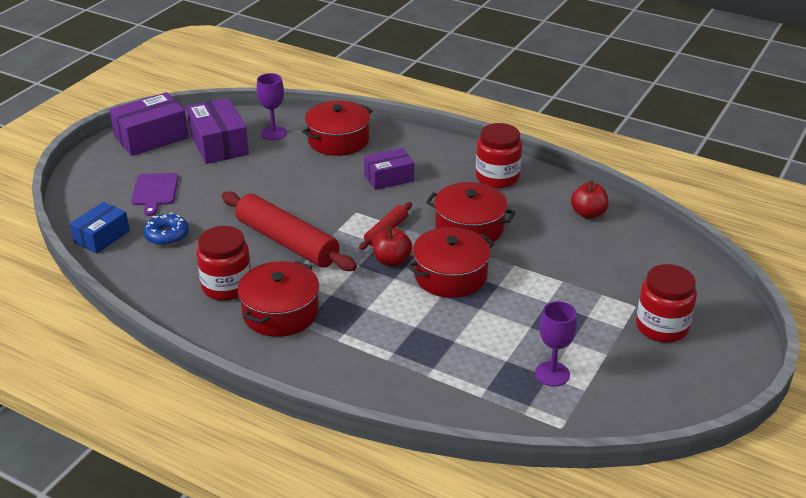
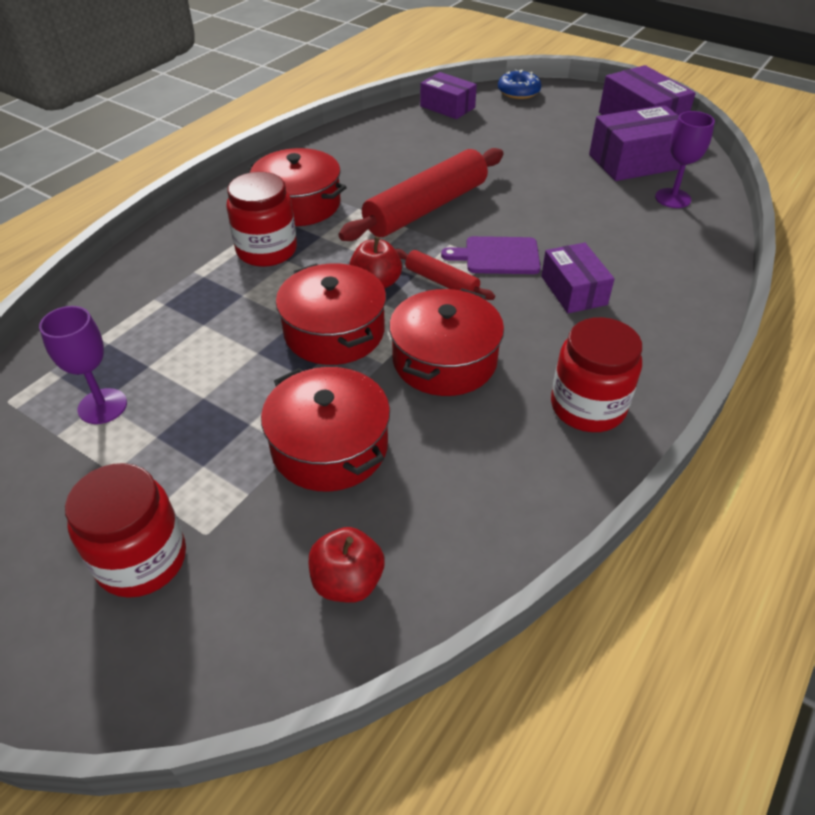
camera: 95 degrees right, 10 degrees up
blue box [70,202,130,254] -> purple box [420,72,477,119]
purple cutting board [131,173,179,216] -> purple cutting board moved to [441,236,541,274]
blue donut [143,213,189,246] -> blue donut moved to [498,69,541,99]
red jar [196,226,251,301] -> red jar moved to [226,172,297,267]
red pot [302,100,373,156] -> red pot moved to [261,367,390,492]
red apple [571,181,609,219] -> red apple moved to [308,527,385,603]

